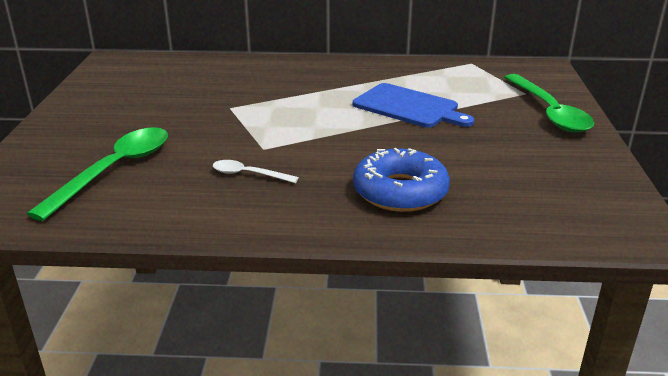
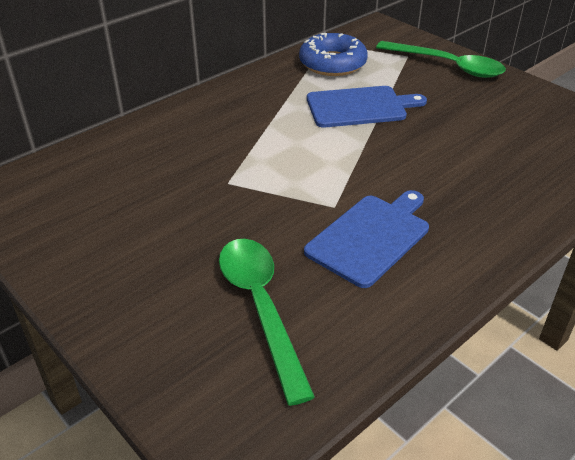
camera: 45 degrees left, 10 degrees up
white spoon [213,160,299,183] -> blue cutting board [304,190,429,288]
blue donut [353,148,450,212] -> blue donut moved to [299,33,368,76]

